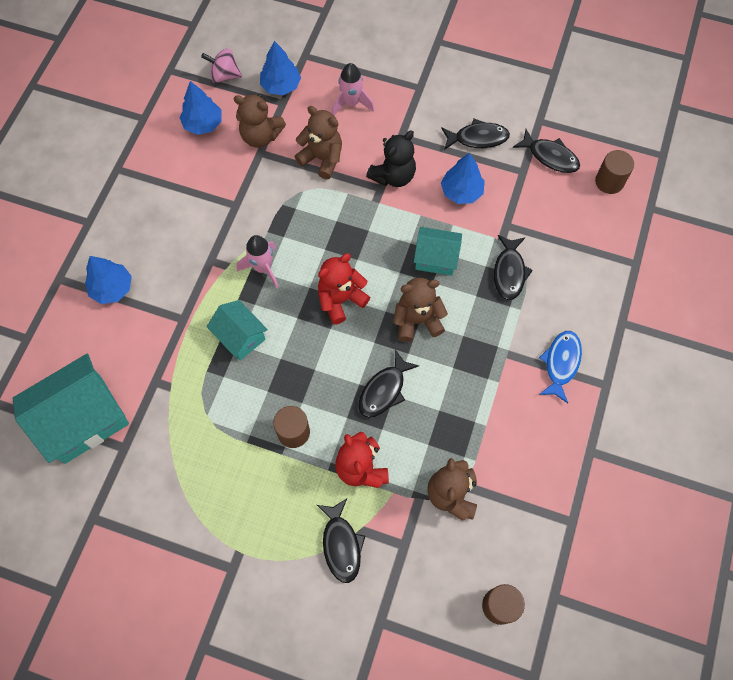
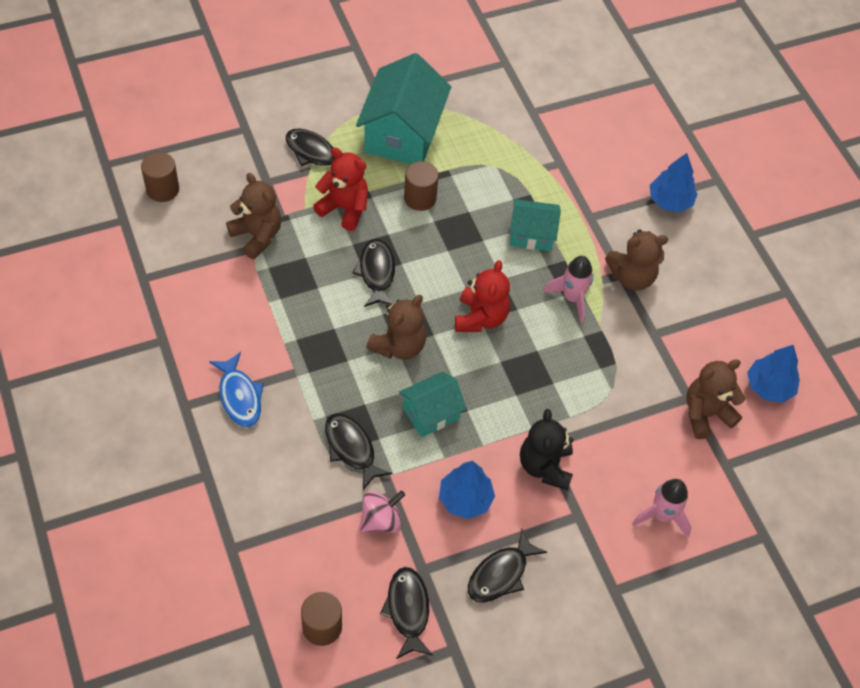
camera: 135 degrees right, 10 degrees down
turquoise house [13,354,129,464] -> turquoise house moved to [356,53,451,164]
pink spinning top [201,48,242,83] -> pink spinning top moved to [360,490,405,533]
blue tree [260,41,301,95] -> none
brown teddy bear [294,106,342,179] -> brown teddy bear moved to [605,230,668,291]
black fish [513,129,580,173] -> black fish turned 90 degrees clockwise [380,567,433,659]

